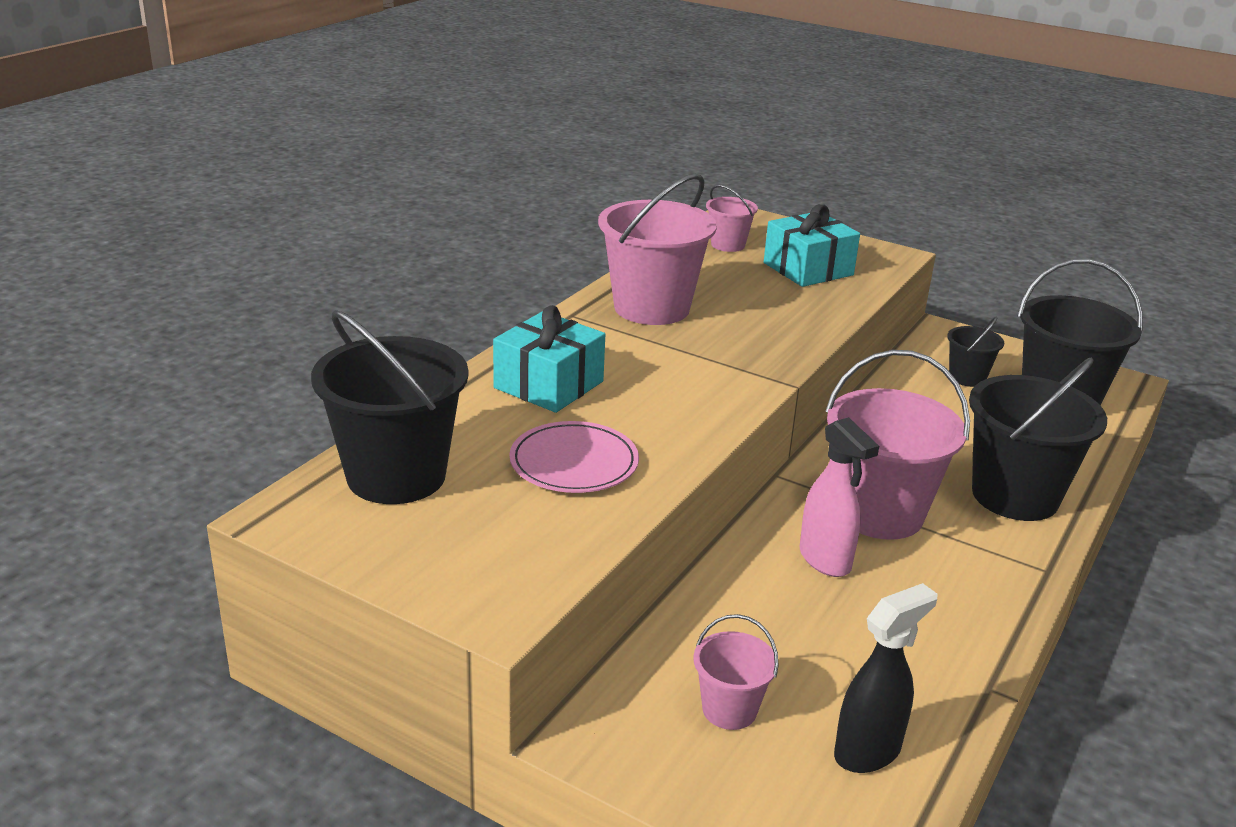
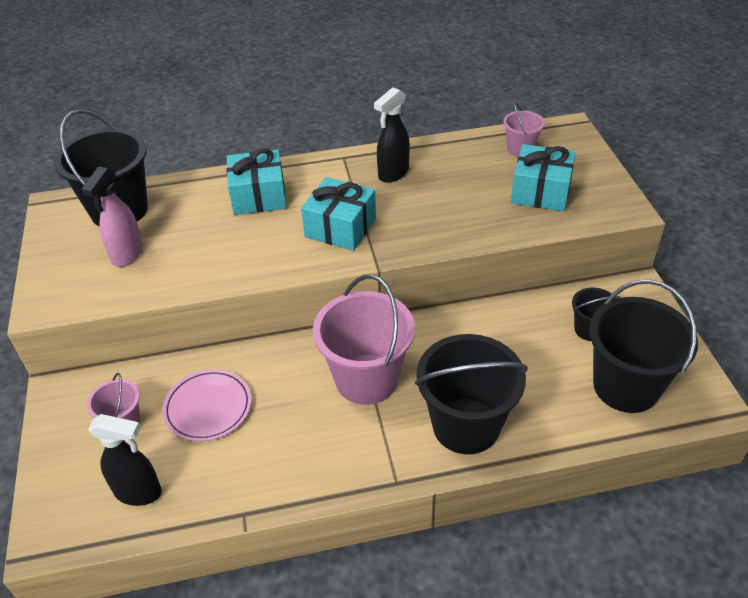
camera: 50 degrees right, 15 degrees up
pink plate [509,421,639,493] -> pink plate moved to [162,369,252,442]
pink bucket [598,174,717,325] -> black spray bottle [374,87,410,183]
pink spray bottle [800,417,879,577] -> pink spray bottle moved to [82,167,143,267]
none -> turquoise gift [301,177,376,251]

